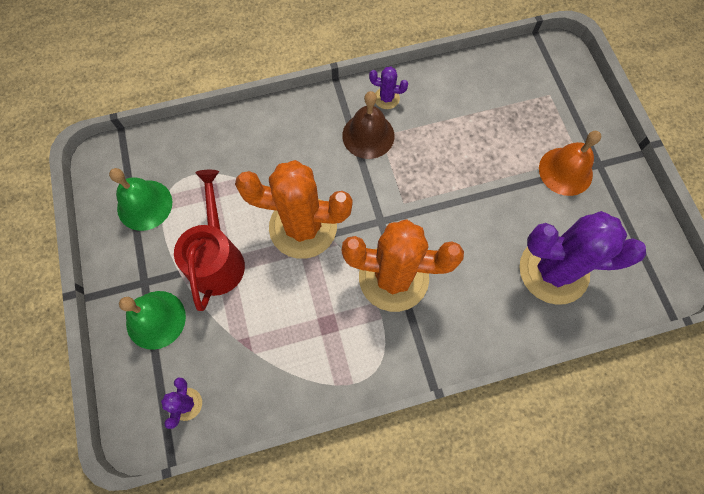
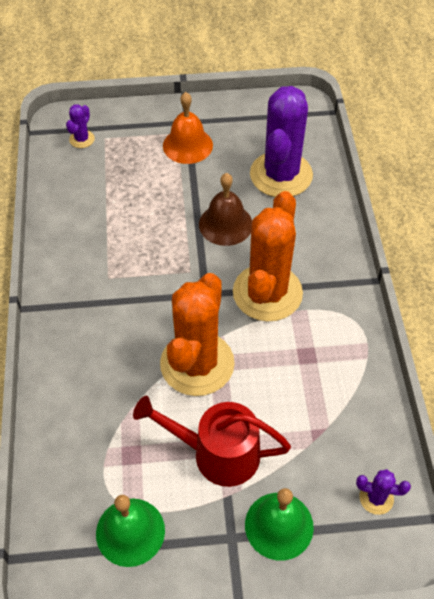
camera: 80 degrees left, 15 degrees down
brown bell [342,91,395,159] -> brown bell moved to [199,173,252,246]
purple cactus [369,66,408,109] -> purple cactus moved to [66,104,95,148]

